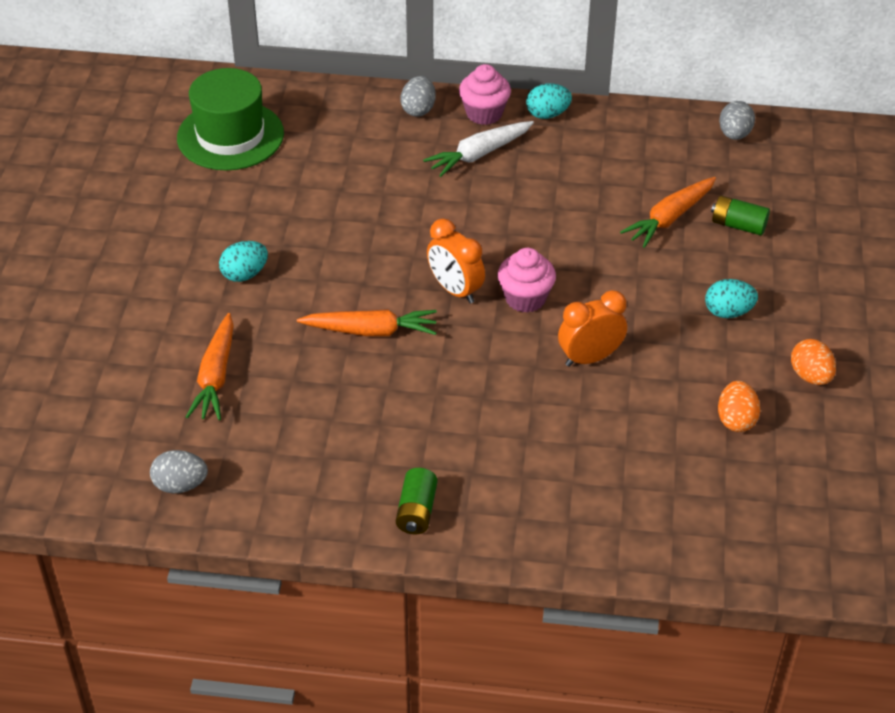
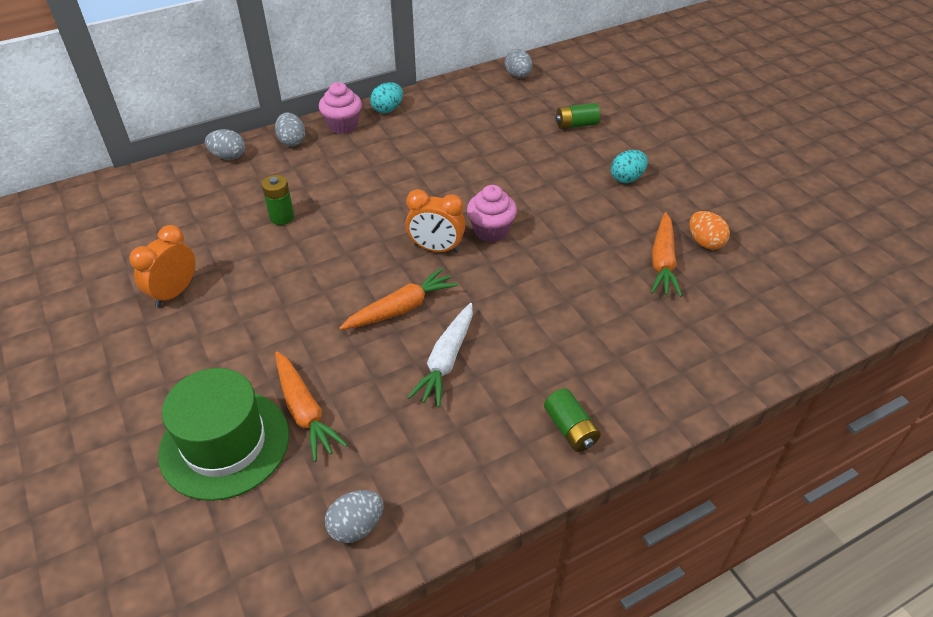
camera: 35 degrees left, 0 degrees up
green hat [177,68,284,171] -> green hat moved to [158,368,289,501]
turquoise egg [219,241,268,282] -> none
white carrot [423,121,534,177] -> white carrot moved to [407,303,473,407]
orange clock [558,290,627,367] -> orange clock moved to [130,225,196,307]
orange carrot [620,177,716,248] -> orange carrot moved to [651,212,682,297]
orange egg [791,339,836,385] -> none
none -> grey egg [205,129,245,160]
none -> green battery [262,175,294,225]

